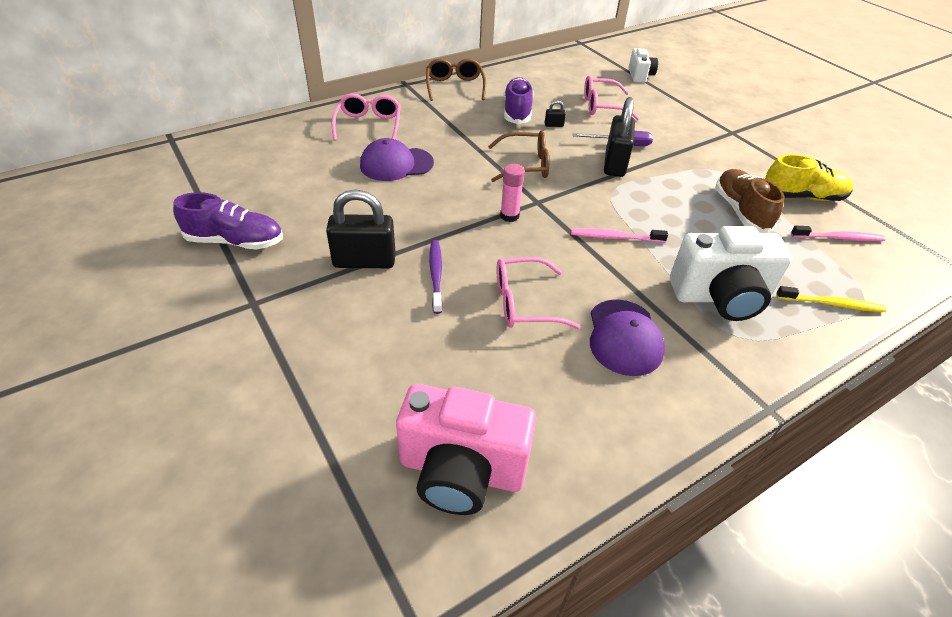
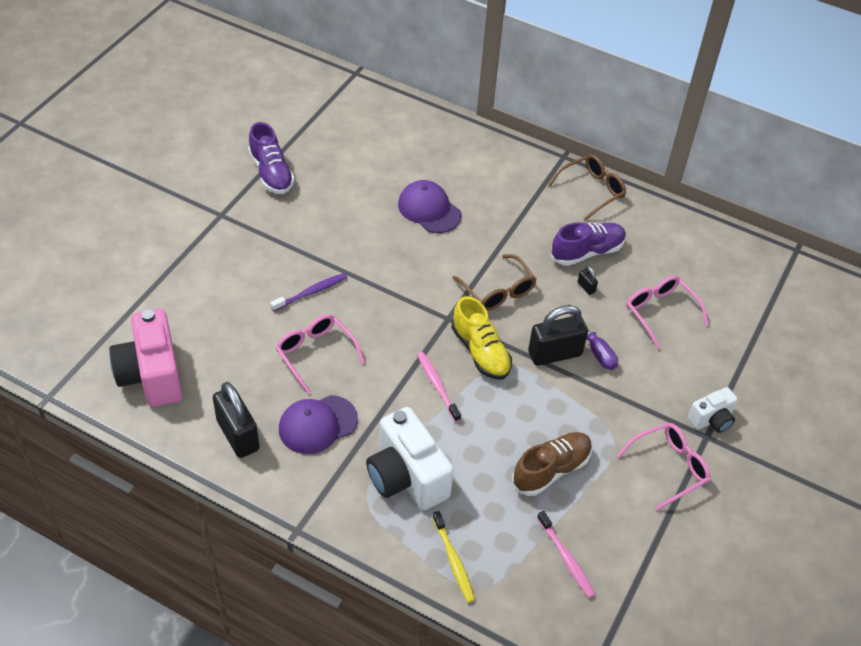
camera: 60 degrees right, 5 degrees up
black padlock [326,190,396,268] -> black padlock moved to [213,382,259,458]
pink glasses [332,94,401,141] -> pink glasses moved to [617,423,711,511]
pink glue stick [500,164,525,222] -> none
white camera [628,48,658,83] -> white camera moved to [688,387,738,433]
yellow shoe [765,154,853,201] -> yellow shoe moved to [451,296,512,380]

